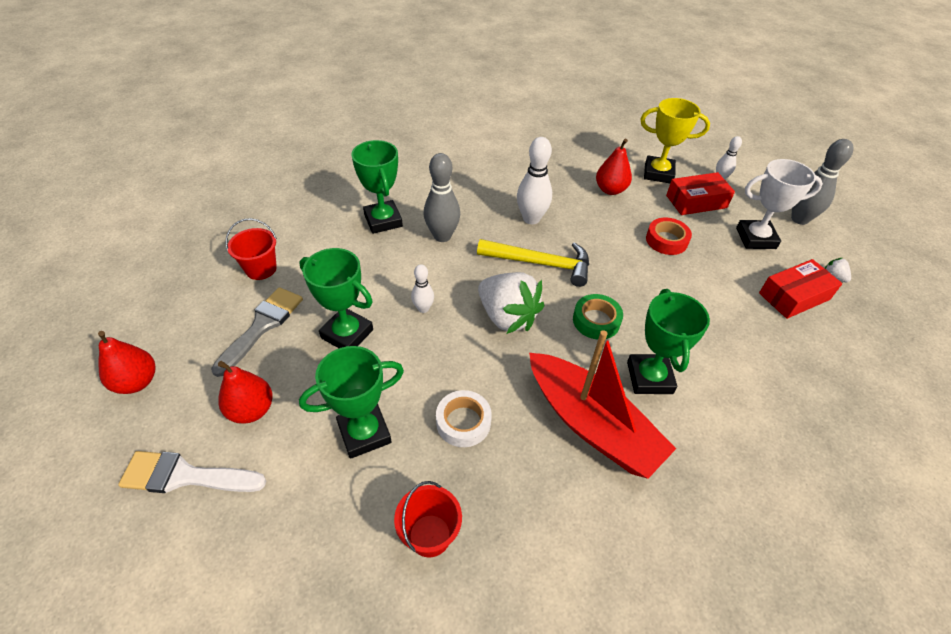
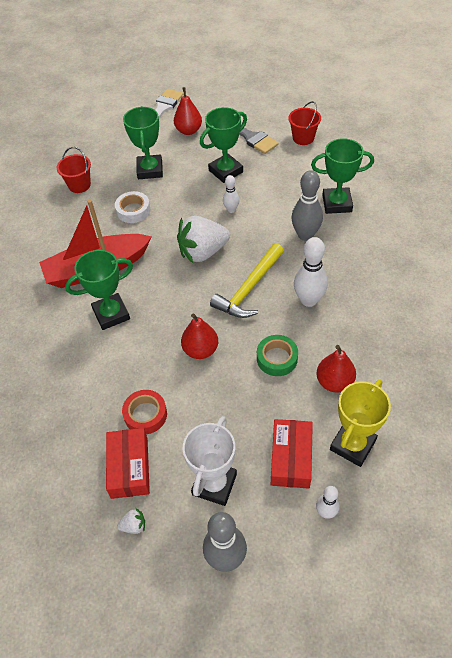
camera: 115 degrees right, 5 degrees up
red pear [98,331,155,394] -> red pear moved to [181,313,218,359]
green tape [573,294,623,340] -> green tape moved to [257,335,298,376]
green trophy [627,289,710,394] -> green trophy turned 45 degrees counterclockwise [65,250,133,330]
red tape [646,218,692,255] -> red tape moved to [122,390,167,434]

